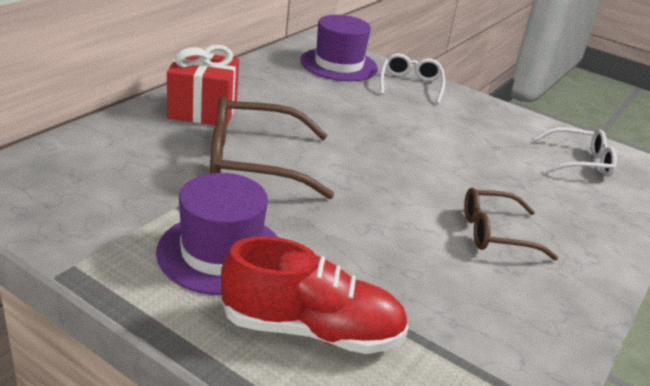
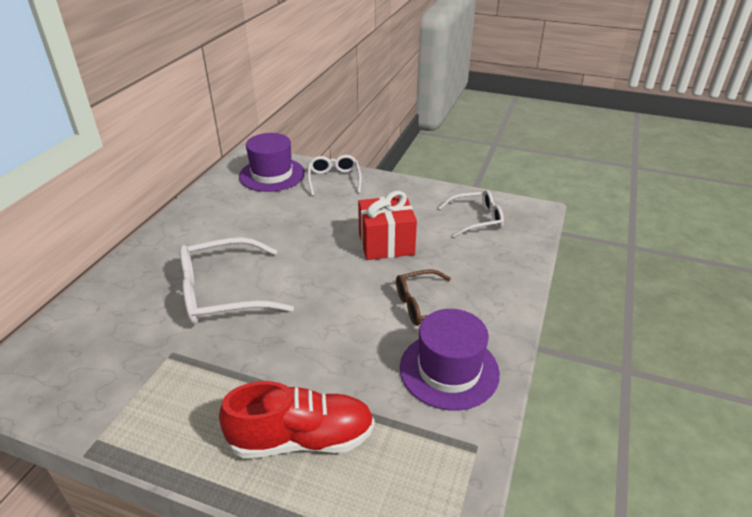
camera: 10 degrees left, 5 degrees up
purple hat [156,173,277,295] -> purple hat moved to [400,309,500,411]
red gift [167,45,239,125] -> red gift moved to [358,191,417,260]
brown glasses [210,96,334,199] -> white glasses [180,237,294,325]

